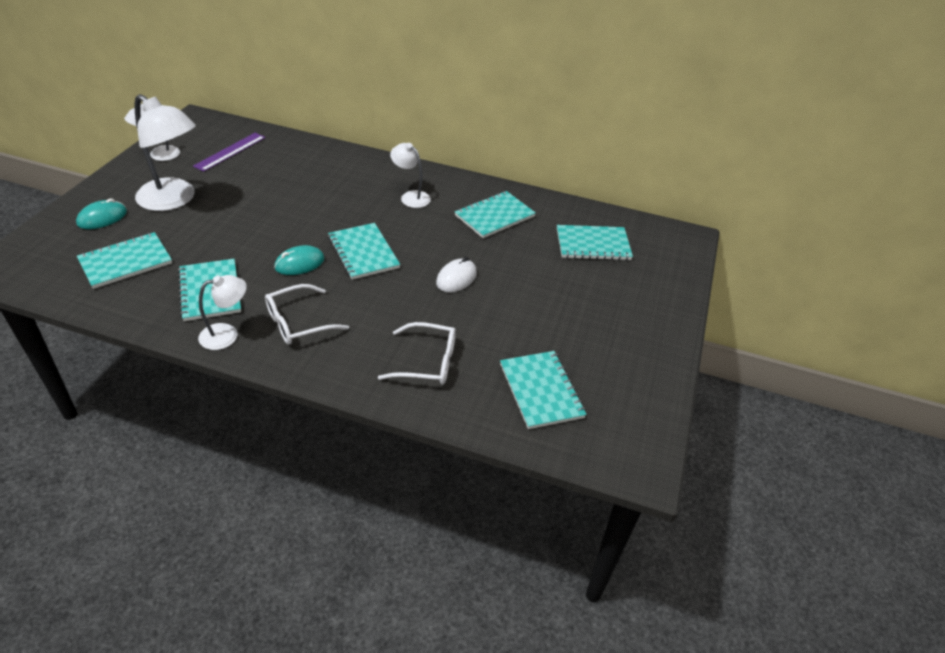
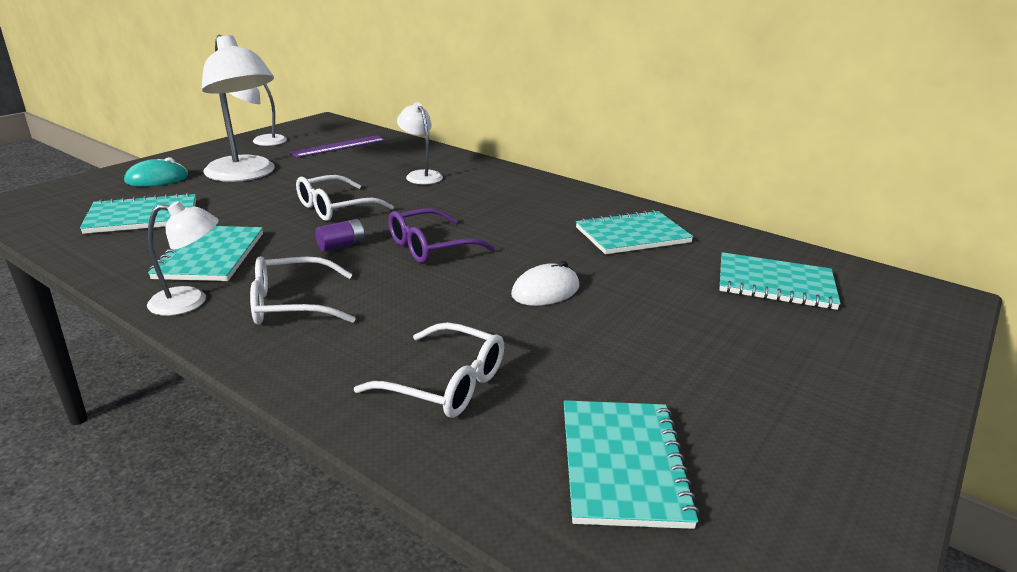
camera: 20 degrees right, 15 degrees down
turquoise mouse [274,245,325,275] -> purple battery [315,219,365,252]
turquoise notebook [328,223,400,280] -> purple glasses [388,208,495,263]
white lamp [390,143,431,208] -> white lamp moved to [397,102,443,184]
none -> white glasses [296,175,394,221]

